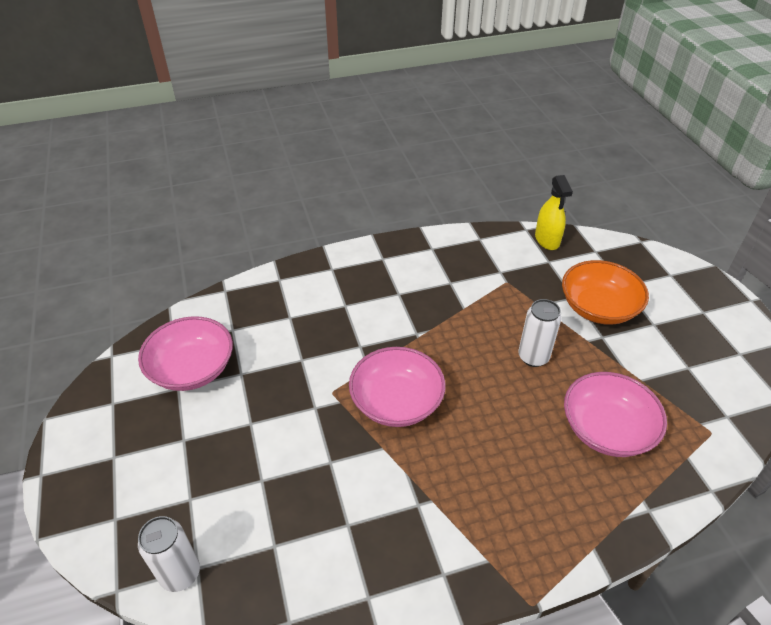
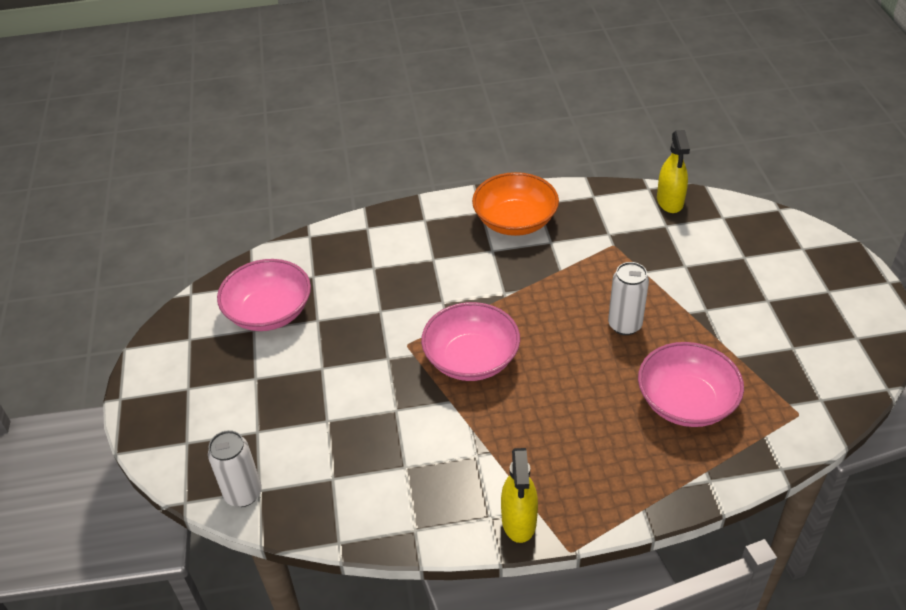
camera: 10 degrees right, 0 degrees up
orange bowl [562,260,649,325] -> orange bowl moved to [472,172,559,236]
none -> yellow spray bottle [501,448,538,543]

